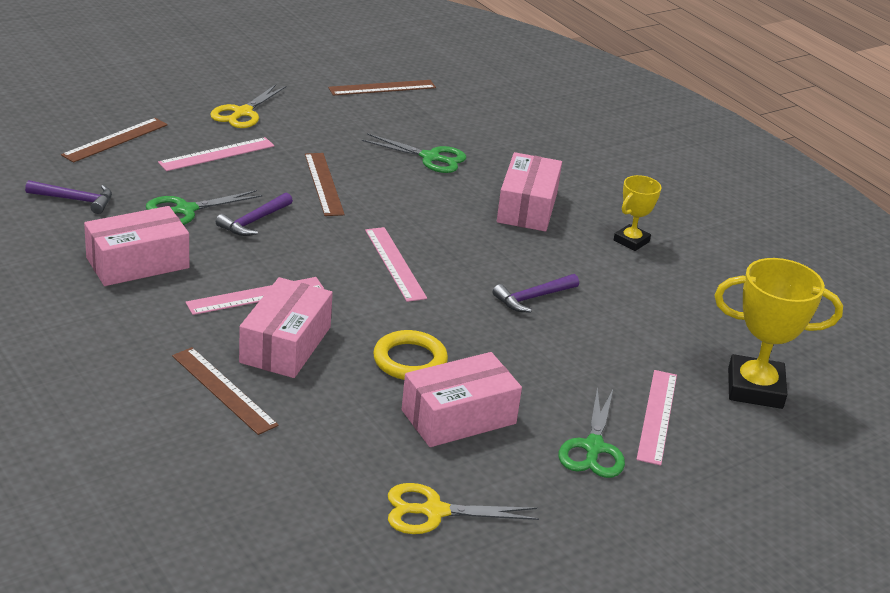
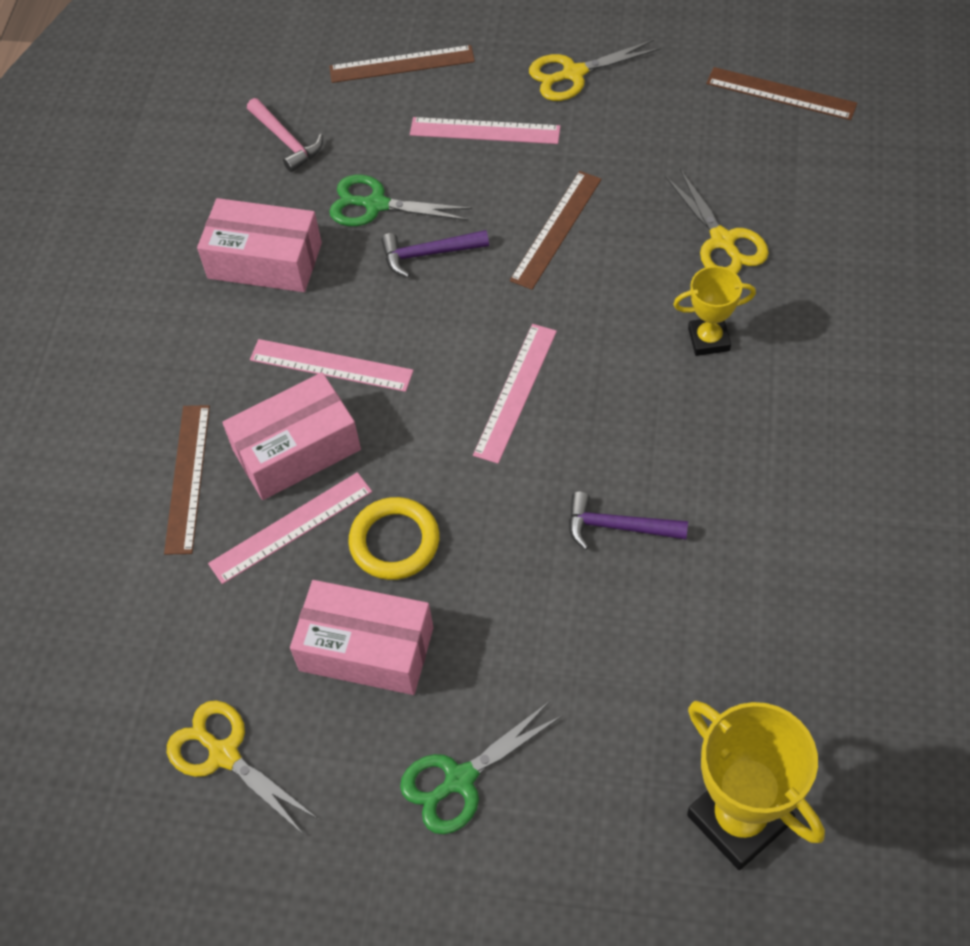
camera: 50 degrees right, 25 degrees up
purple hammer [25,180,112,214] -> pink hammer [247,98,323,172]
green scissors [362,133,466,173] -> yellow scissors [665,169,769,274]
pink box [497,152,562,231] -> none
yellow trophy [614,175,661,251] -> yellow trophy moved to [673,266,756,356]
pink ruler [636,370,677,466] -> pink ruler moved to [208,472,372,584]

